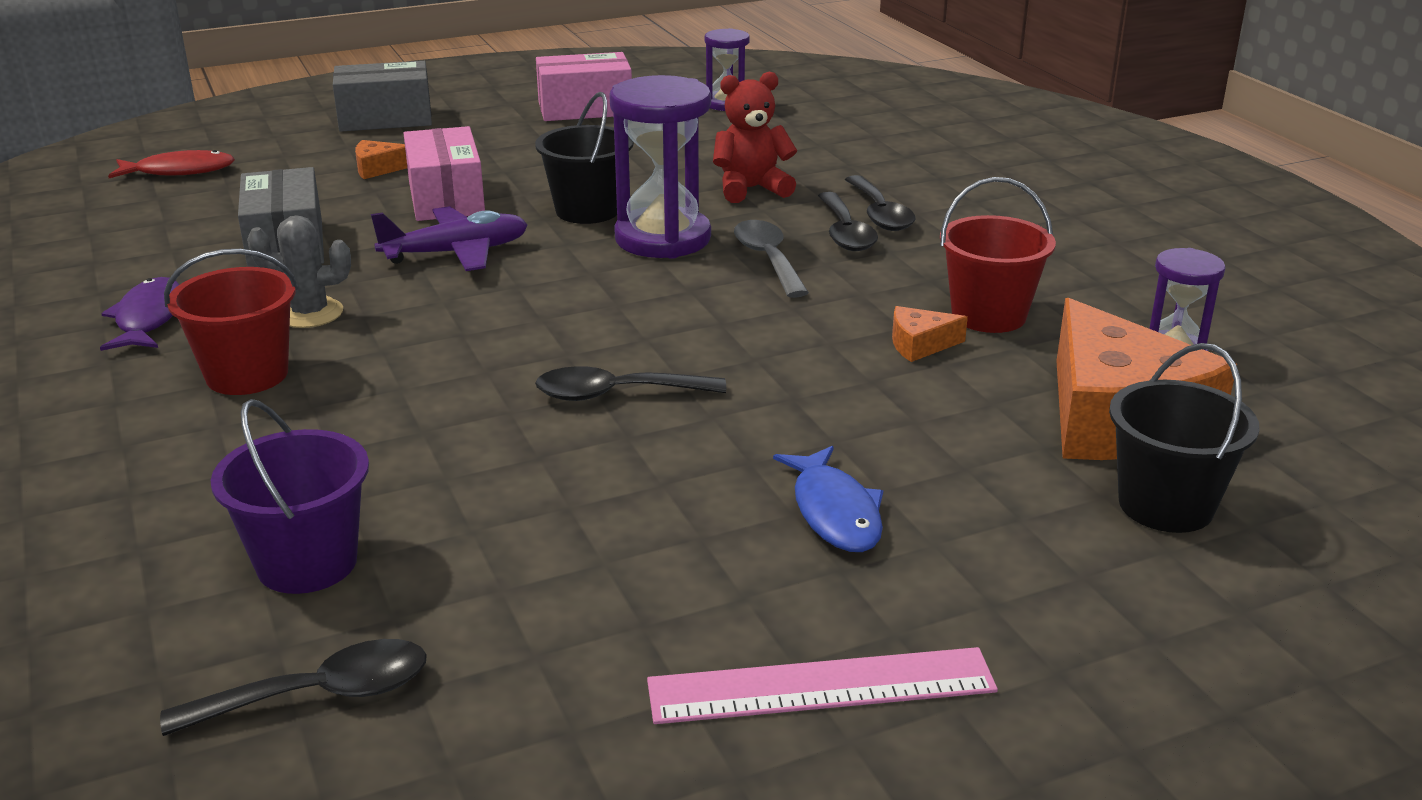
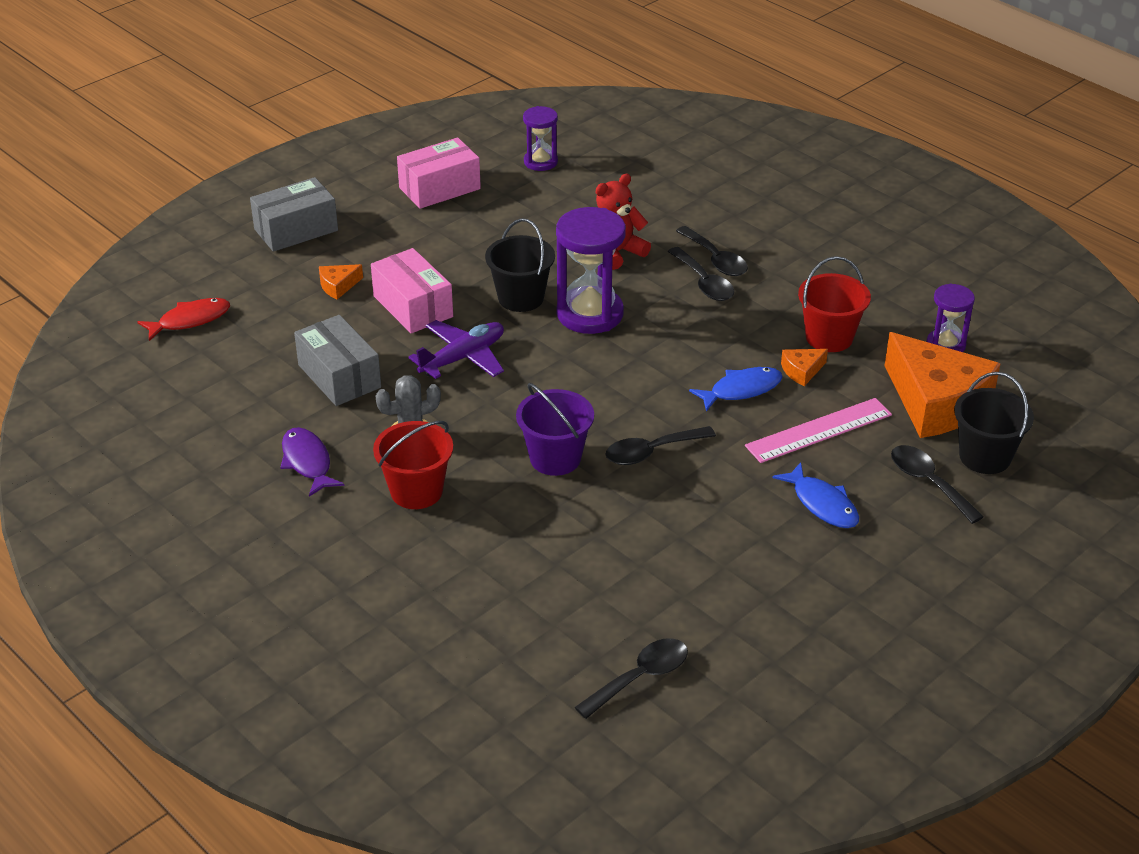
camera: 20 degrees left, 10 degrees up
purple bucket [211,399,369,594] -> purple bucket moved to [516,383,594,476]
pink ruler [647,647,998,724] -> pink ruler moved to [745,398,892,463]
grey spoon [734,220,809,298] -> none
none -> blue fish [689,367,783,411]
none -> black spoon [891,445,984,524]

